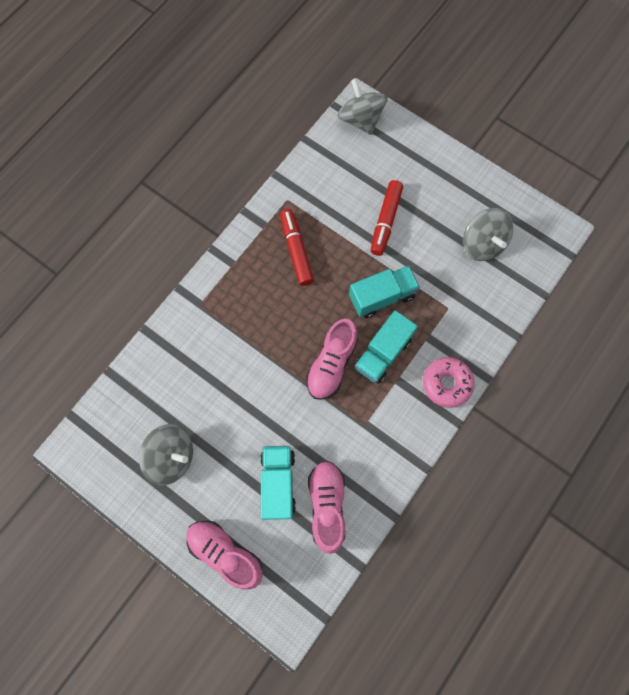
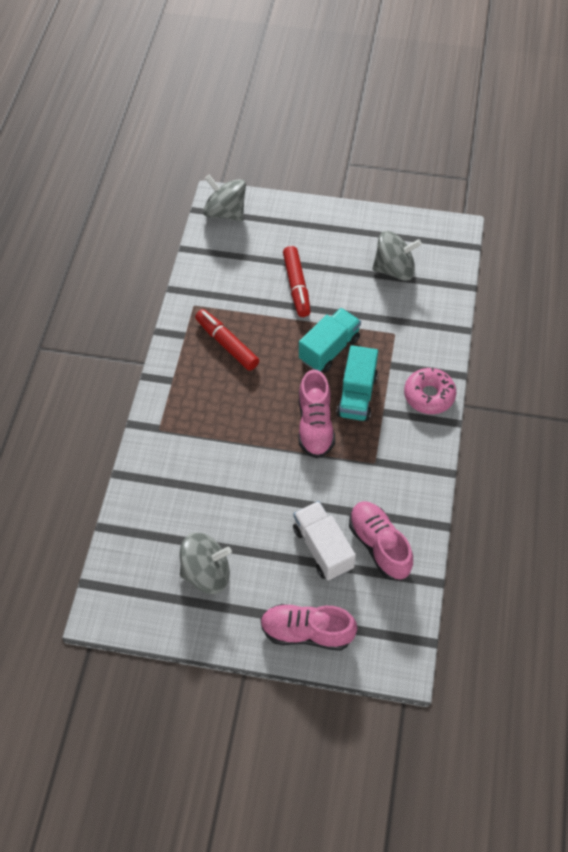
camera: 25 degrees left, 15 degrees down
turquoise truck [260,446,296,520] -> white truck [293,501,356,580]
grey spinning top [463,208,513,261] -> grey spinning top turned 45 degrees counterclockwise [372,231,422,281]

